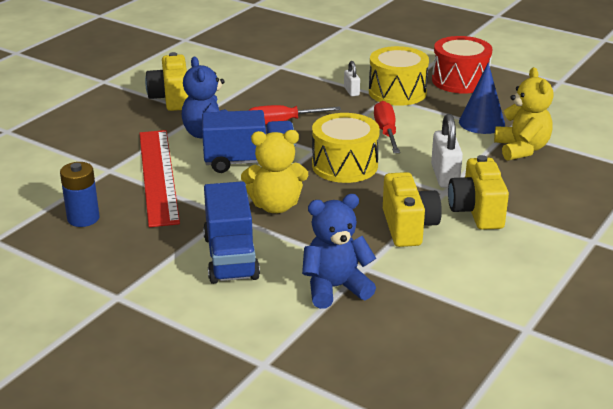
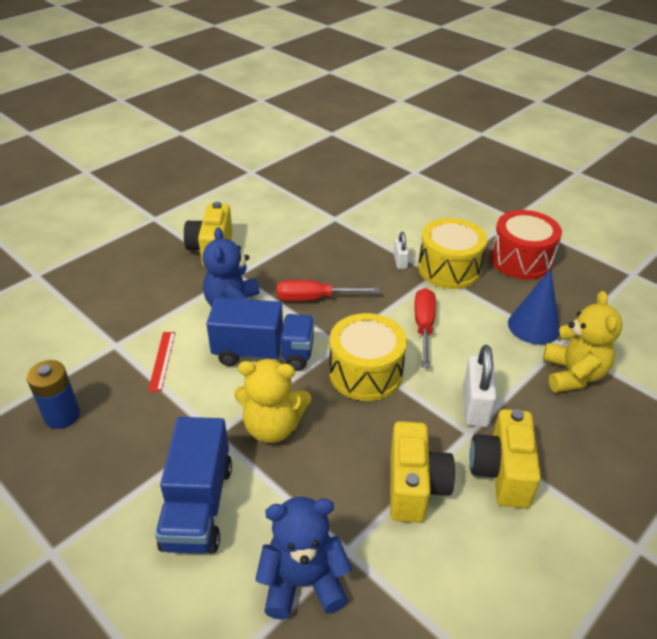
camera: 10 degrees right, 10 degrees up
red ruler [139,130,180,227] -> red ruler [148,332,175,391], size x0.41

